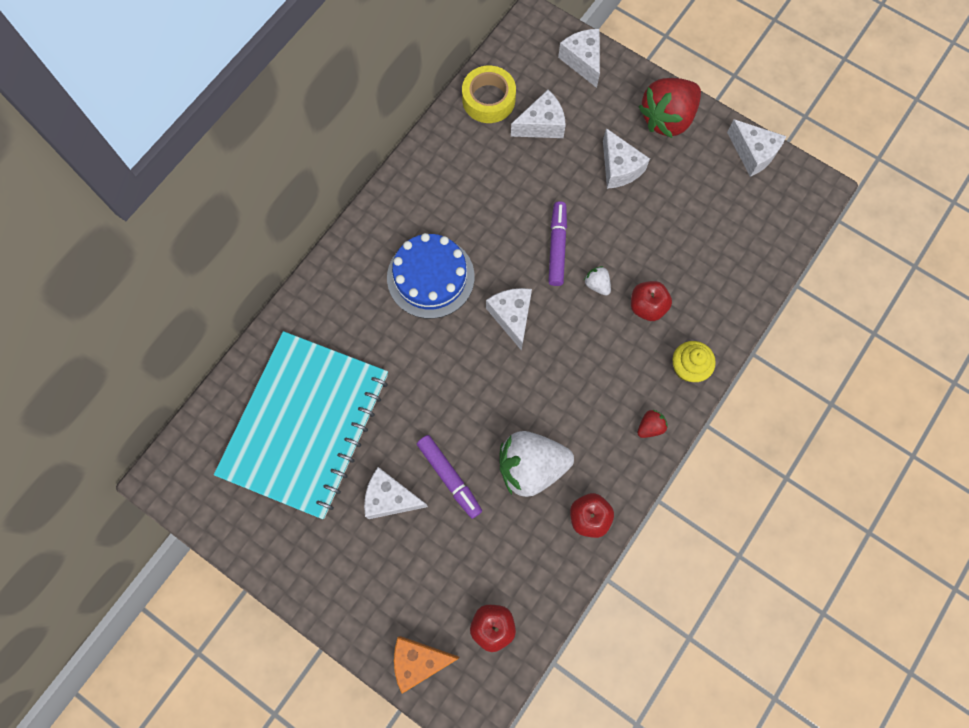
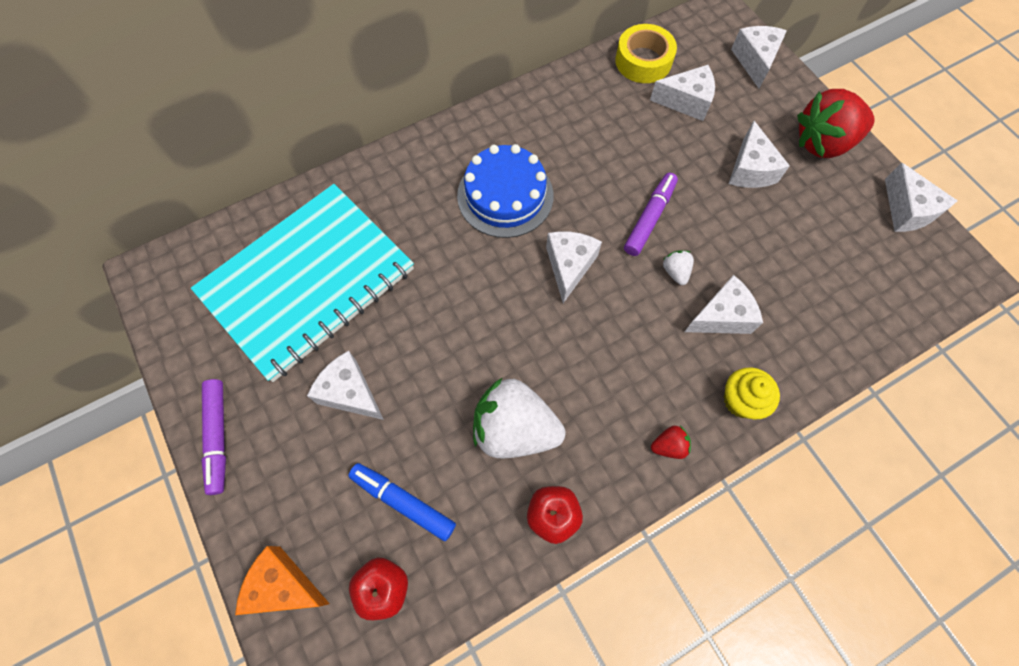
camera: 25 degrees right, 5 degrees down
purple marker [417,435,482,519] -> purple marker moved to [201,379,226,495]
red apple [631,281,672,321] -> white cheese [684,275,763,334]
none -> blue marker [348,463,456,541]

